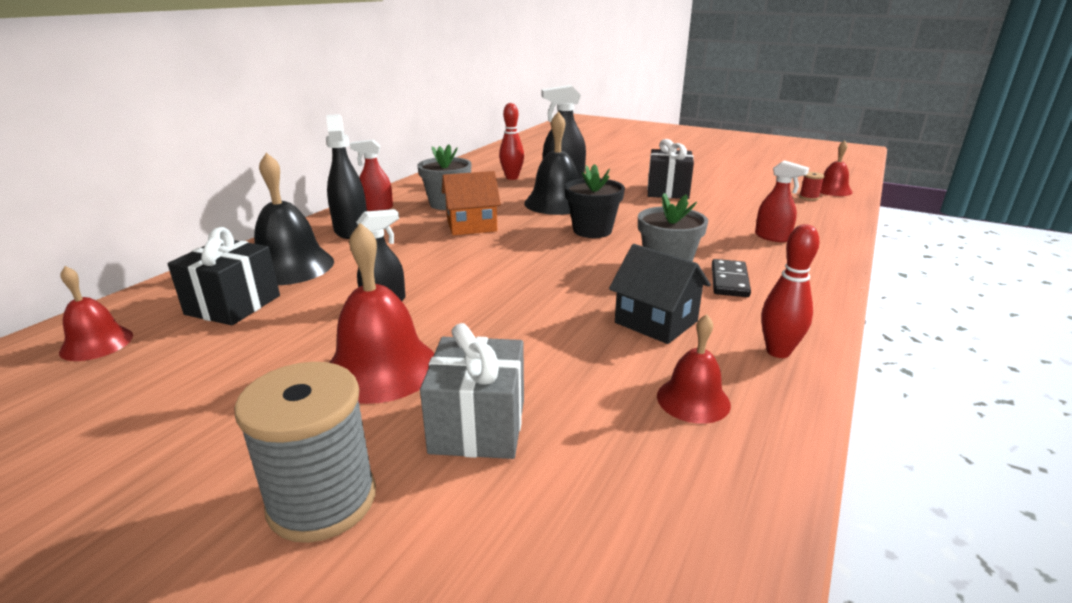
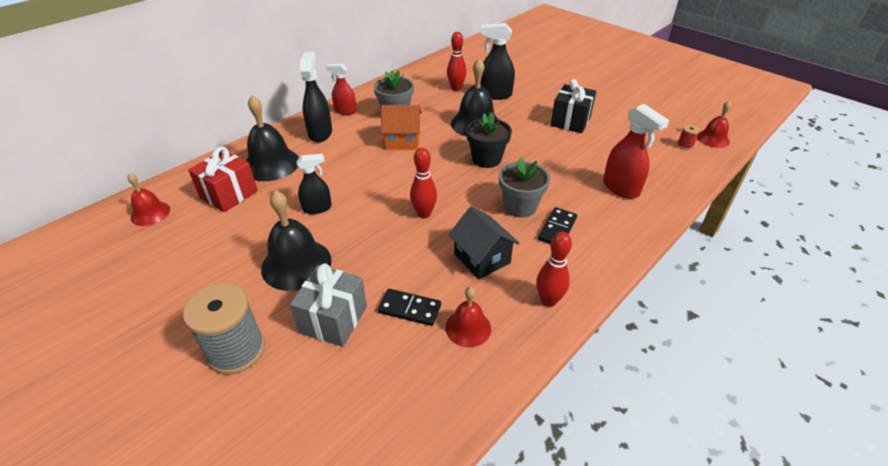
camera: 15 degrees right, 15 degrees up
black gift [167,227,280,325] -> red gift [188,147,258,212]
red bell [329,223,435,404] -> black bell [261,190,332,291]
red spray bottle [755,160,809,242] -> red spray bottle [603,104,669,199], size x1.51
none -> black domino [378,289,441,326]
none -> red bowling pin [410,148,437,218]

